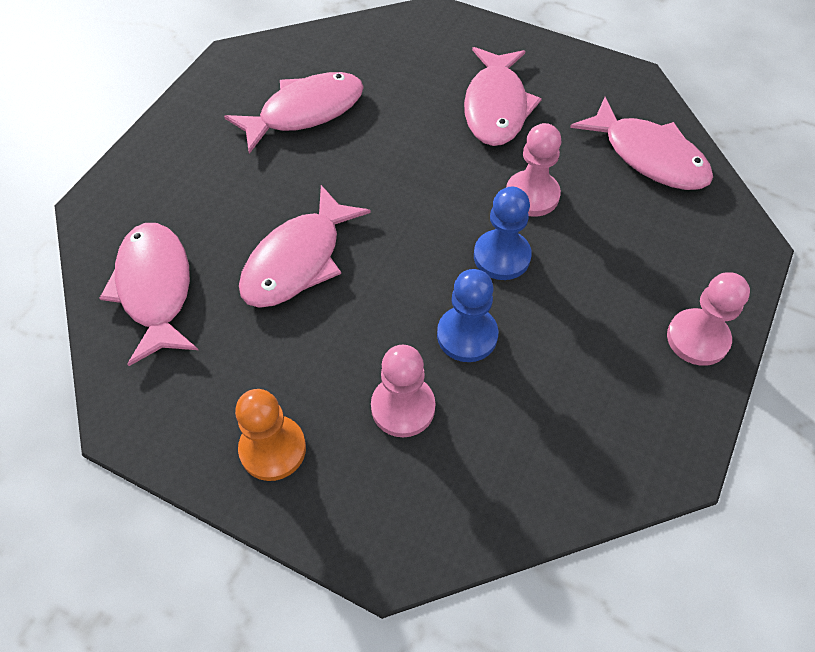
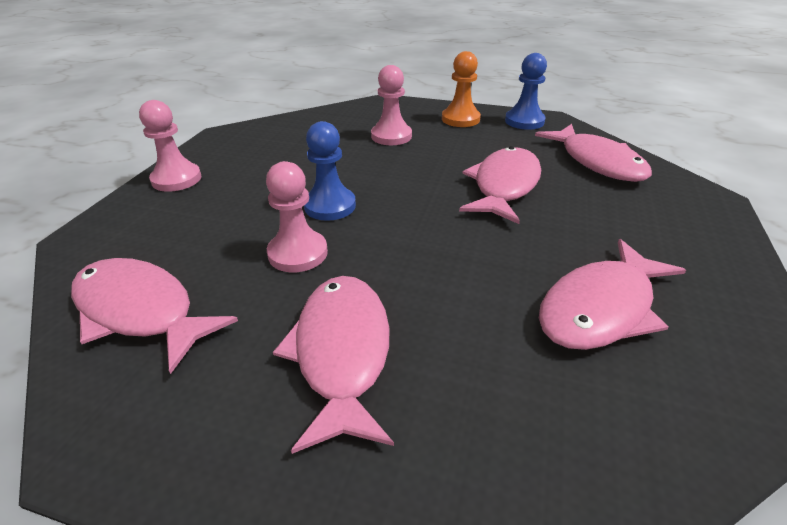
camera: 170 degrees right, 20 degrees down
blue pawn [437,269,498,362] -> blue pawn moved to [505,53,547,130]

